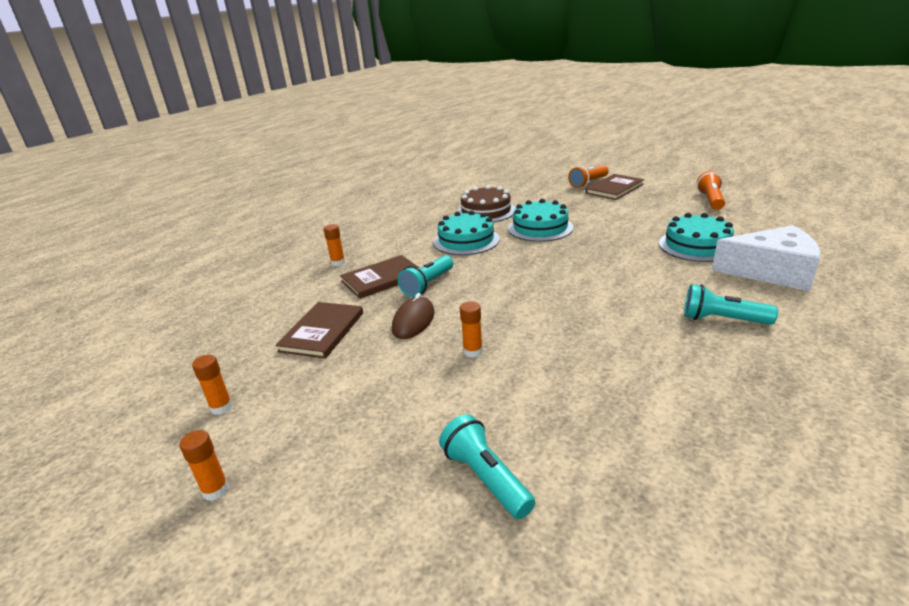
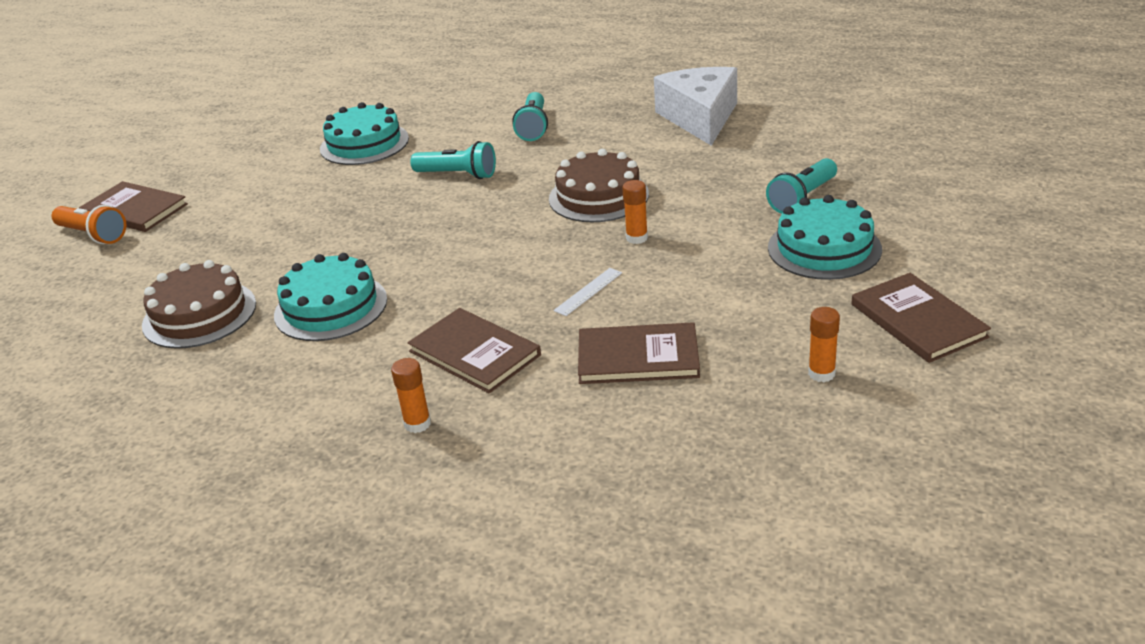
camera: 105 degrees left, 5 degrees up
orange glue stick [180,430,229,501] -> brown book [851,273,991,363]
brown mouse [392,293,434,339] -> white ruler [553,268,622,316]
turquoise flashlight [398,255,453,297] -> turquoise flashlight moved to [410,141,496,179]
turquoise cake [508,199,574,242] -> turquoise cake moved to [768,195,882,280]
orange flashlight [697,171,725,210] -> none
white cheese [712,225,821,291] -> white cheese moved to [654,67,737,146]
none -> brown cake [549,149,649,222]

